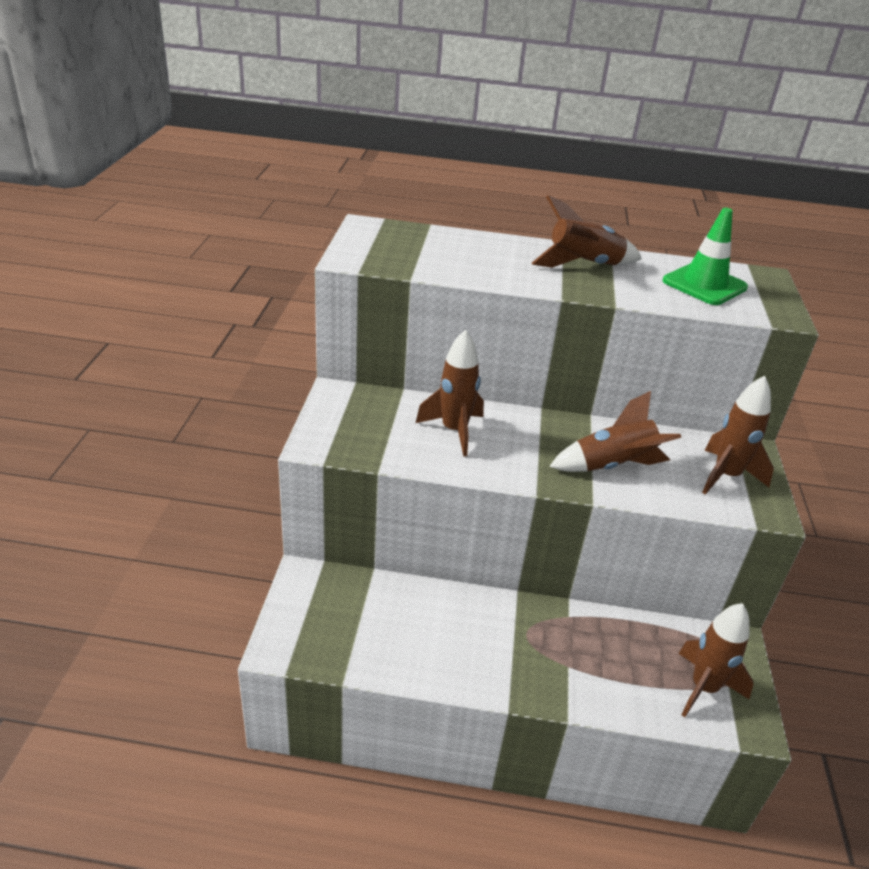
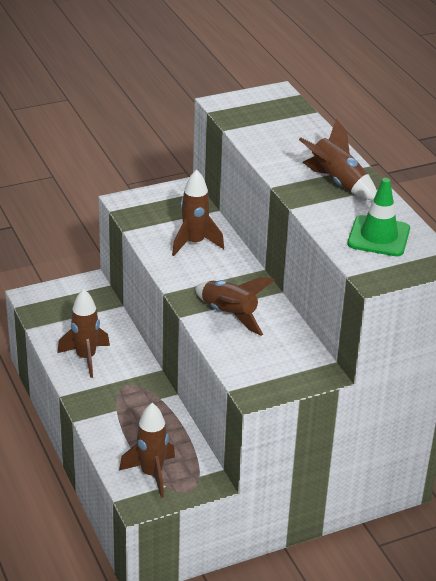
camera: 60 degrees right, 0 degrees up
brown rocket [702,376,774,495] -> brown rocket moved to [57,289,110,378]

